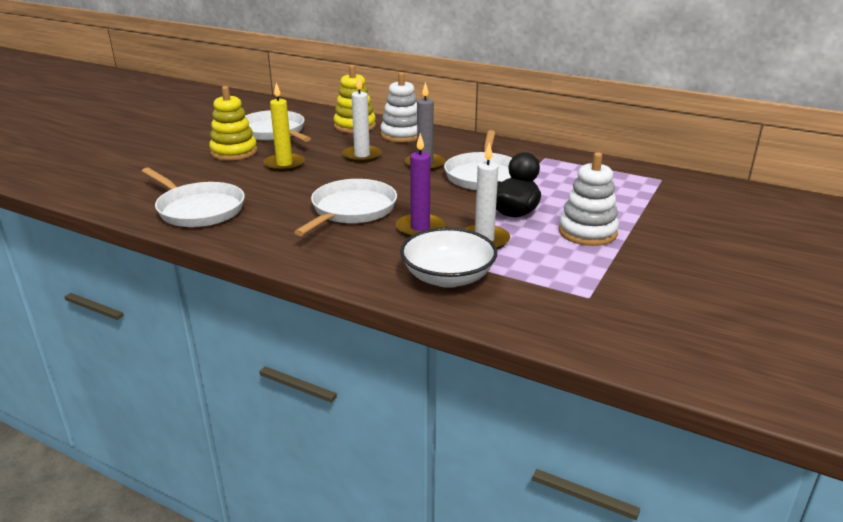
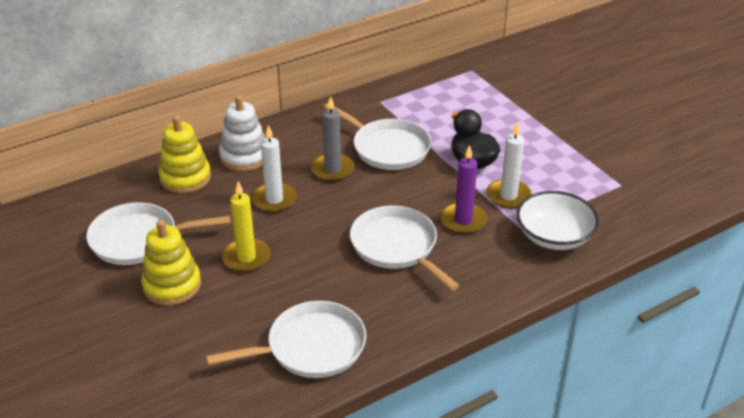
camera: 60 degrees left, 10 degrees up
white stacking toy [559,152,619,246] -> none

